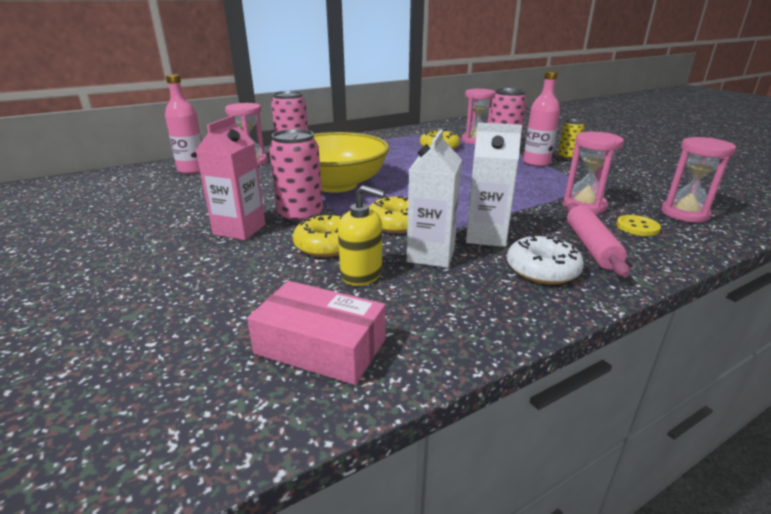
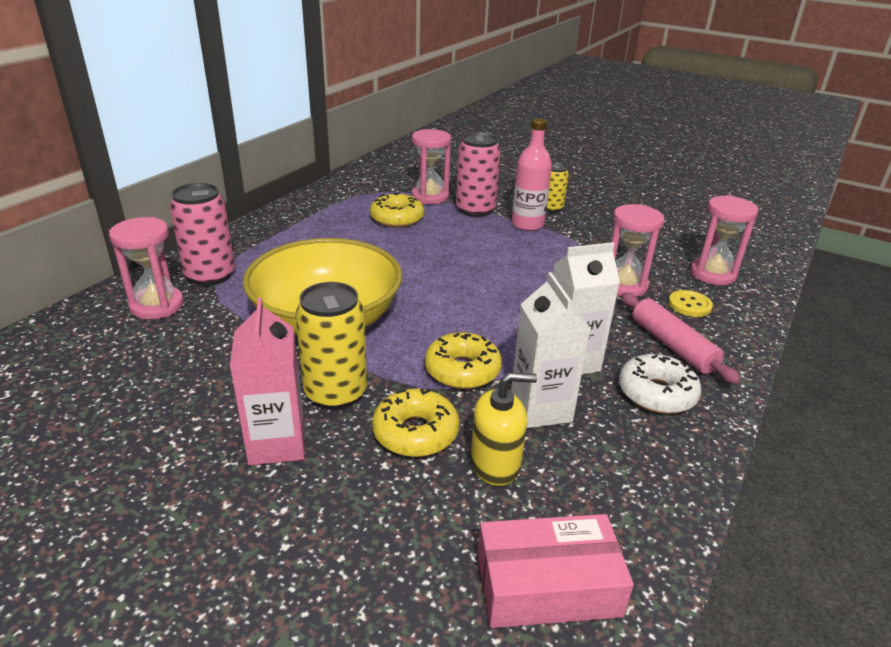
camera: 30 degrees left, 5 degrees up
pink bottle [165,74,202,174] -> none
pink can [269,129,323,224] -> yellow can [295,282,367,410]

